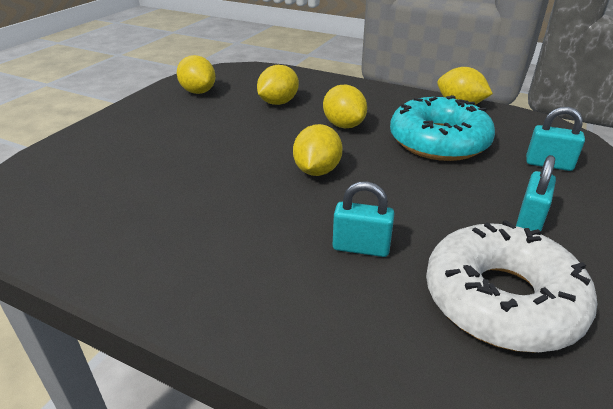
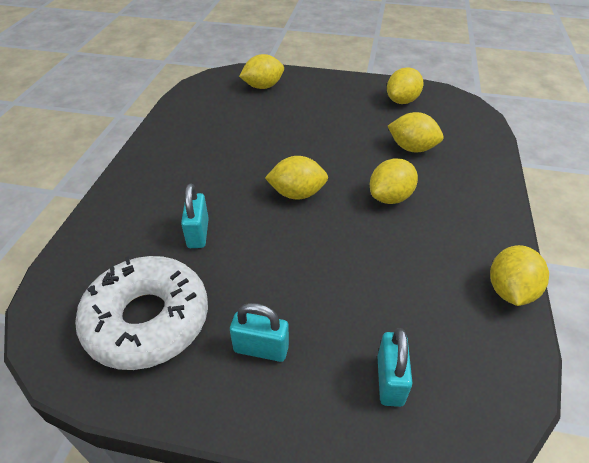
camera: 75 degrees right, 10 degrees up
turquoise donut [390,95,495,161] -> none
none -> yellow lemon [239,54,284,89]

